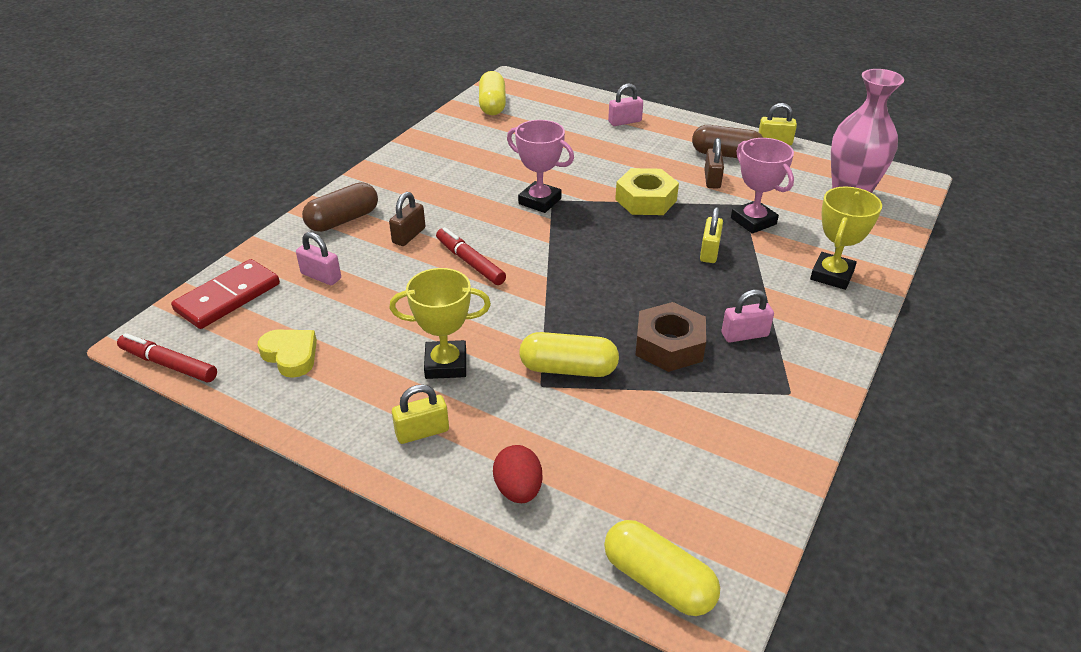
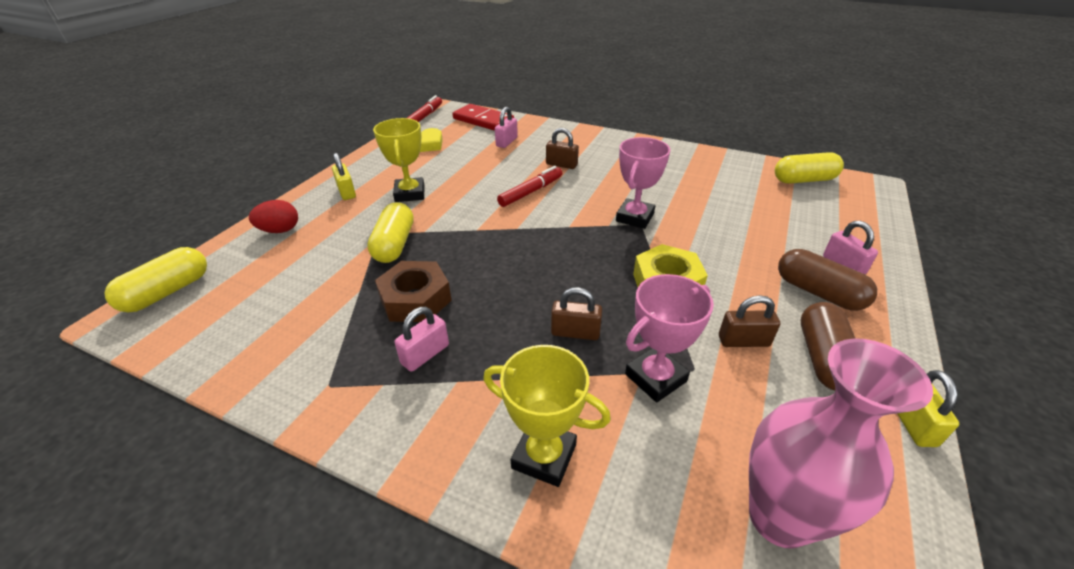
camera: 85 degrees right, 0 degrees up
brown capsule [302,182,378,232] -> brown capsule moved to [778,249,877,311]
yellow padlock [700,207,723,263] -> brown padlock [551,287,602,340]
pink padlock [721,290,774,342] -> pink padlock turned 60 degrees clockwise [394,307,449,372]

